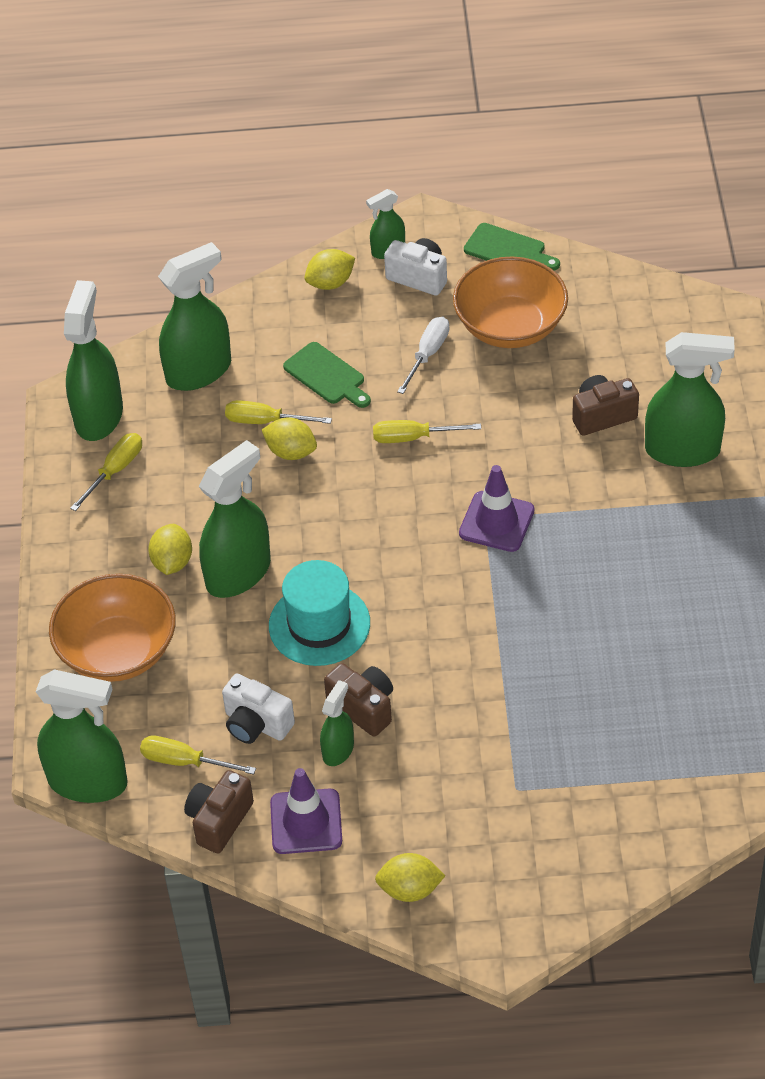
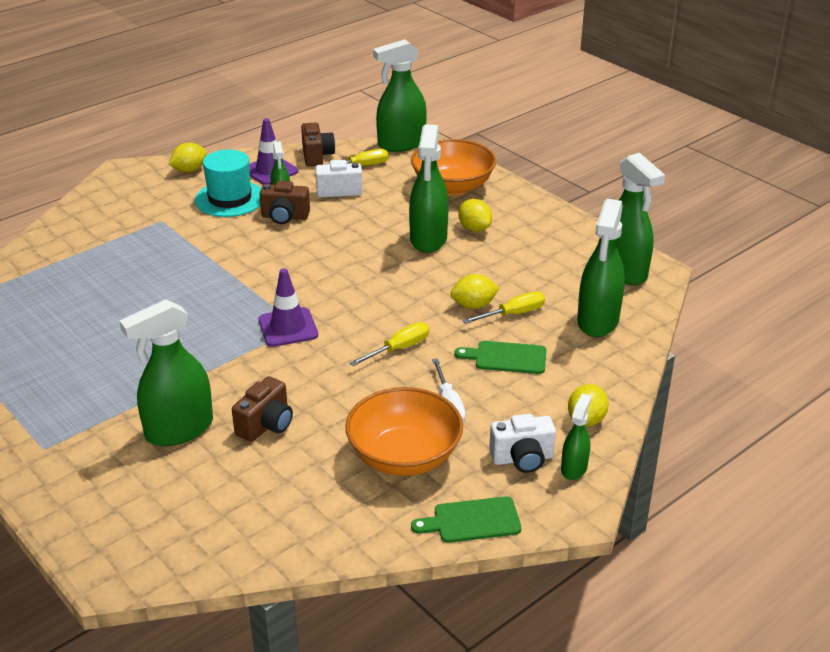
camera: 140 degrees right, 15 degrees down
yellow screwdriver [70,433,142,511] -> none
turquoise hat [269,560,370,666] -> turquoise hat moved to [195,150,261,217]

